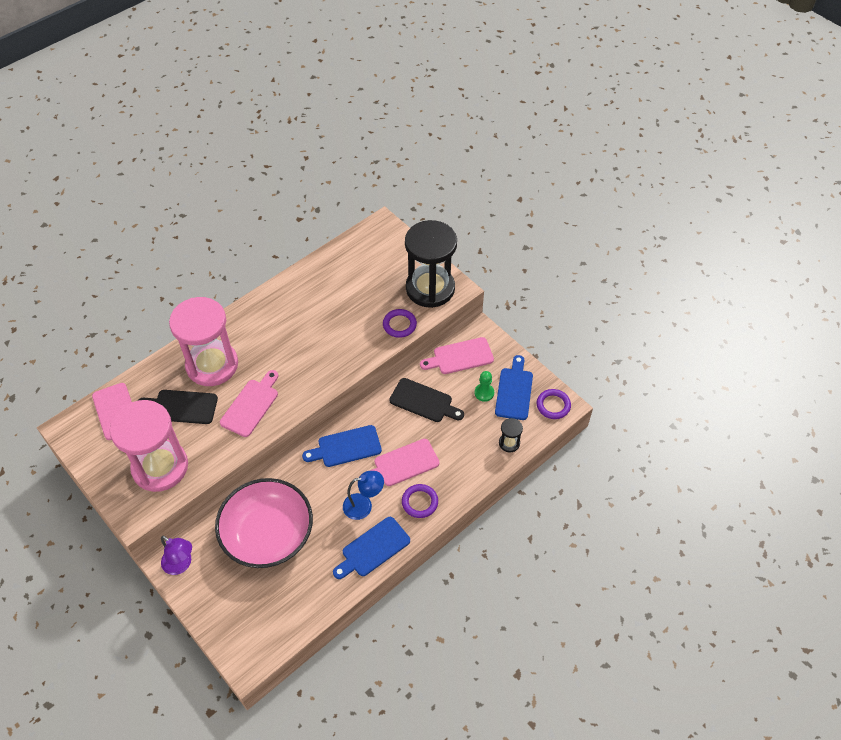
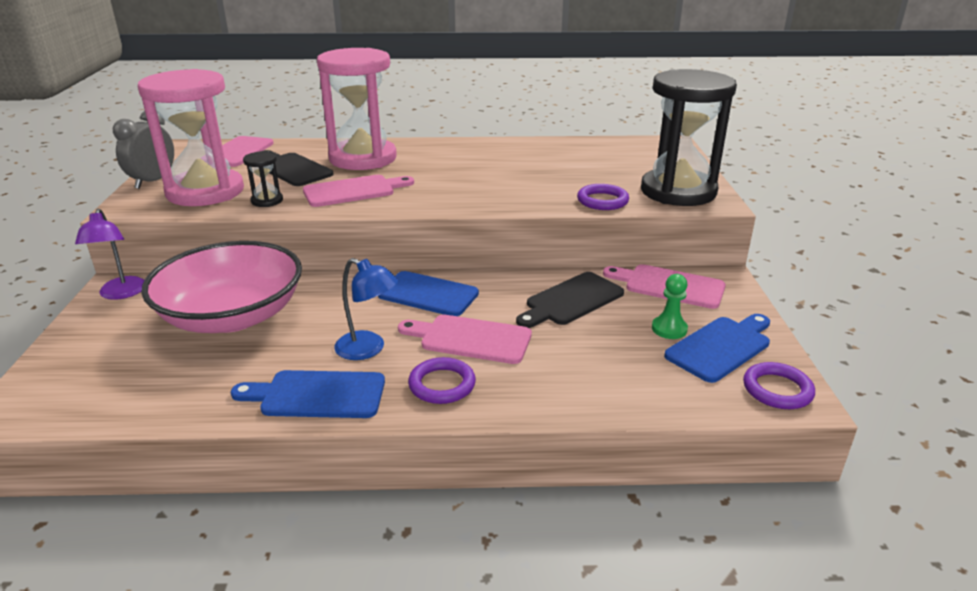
camera: 40 degrees right, 25 degrees down
black cutting board [389,378,464,422] -> black cutting board turned 75 degrees clockwise [516,272,624,328]
black hourglass [499,418,523,452] -> black hourglass moved to [243,151,283,207]
none -> grey clock [113,111,174,189]

